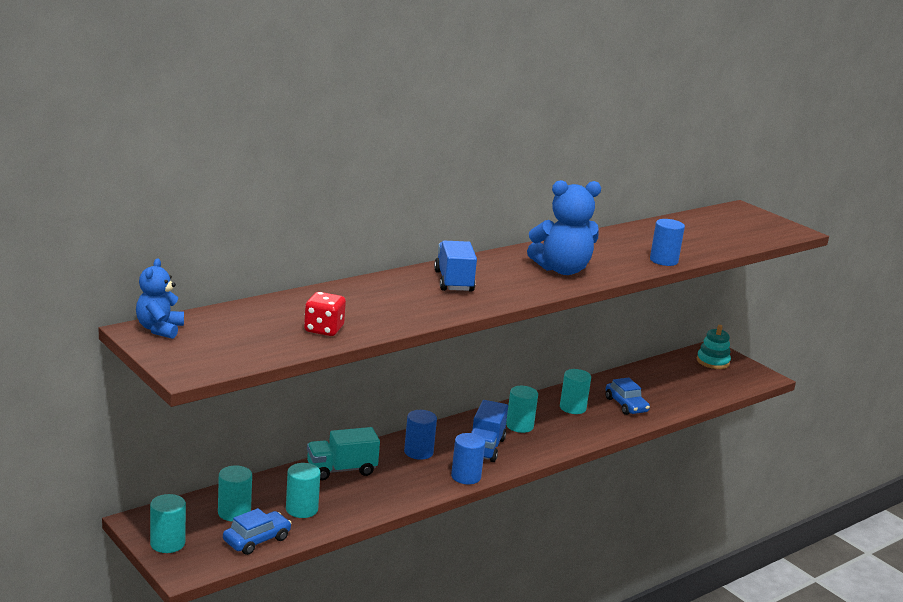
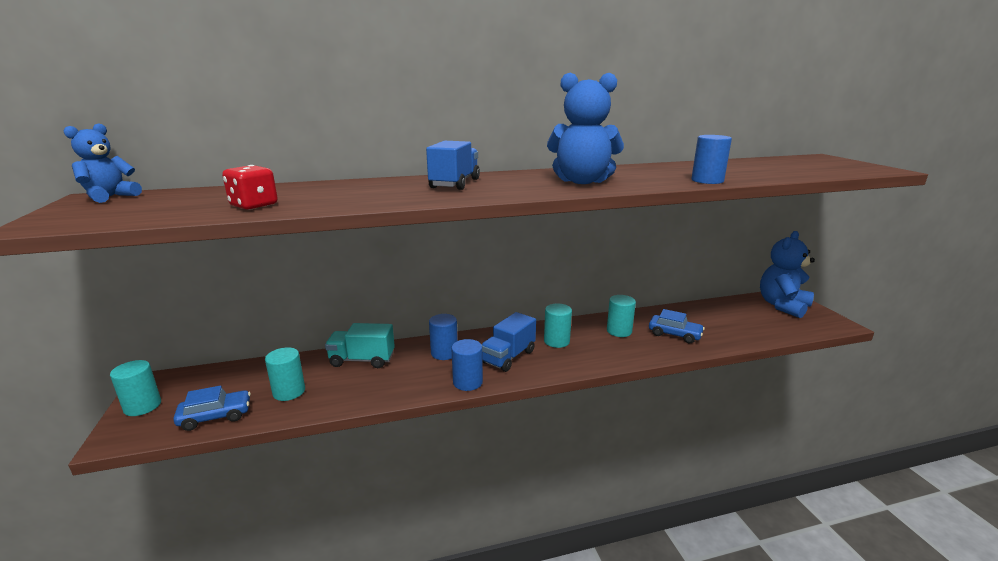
camera: 25 degrees right, 0 degrees up
turquoise cylinder [218,465,252,522] -> none
blue car [606,377,650,415] -> blue car turned 60 degrees counterclockwise [649,309,705,343]
turquoise stacking toy [697,325,731,369] -> blue teddy bear [760,231,815,318]

